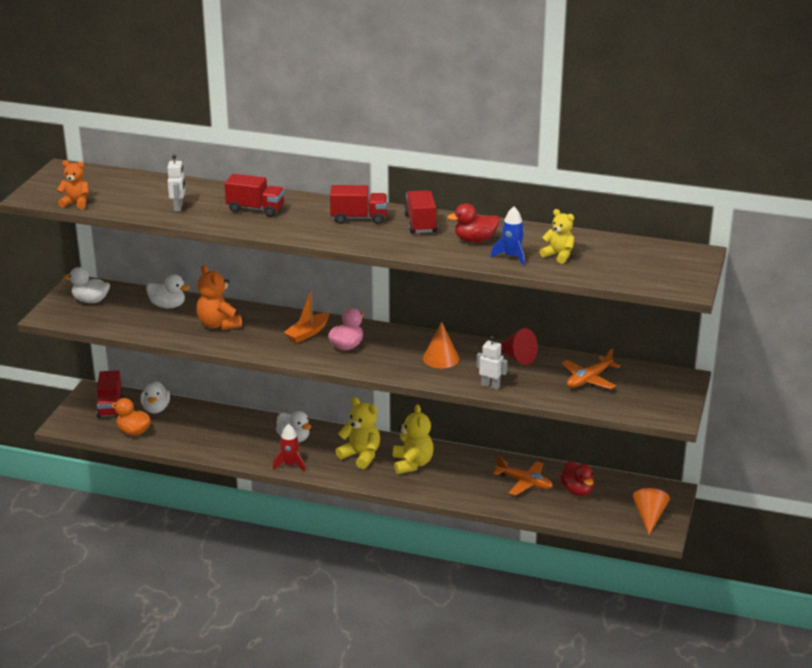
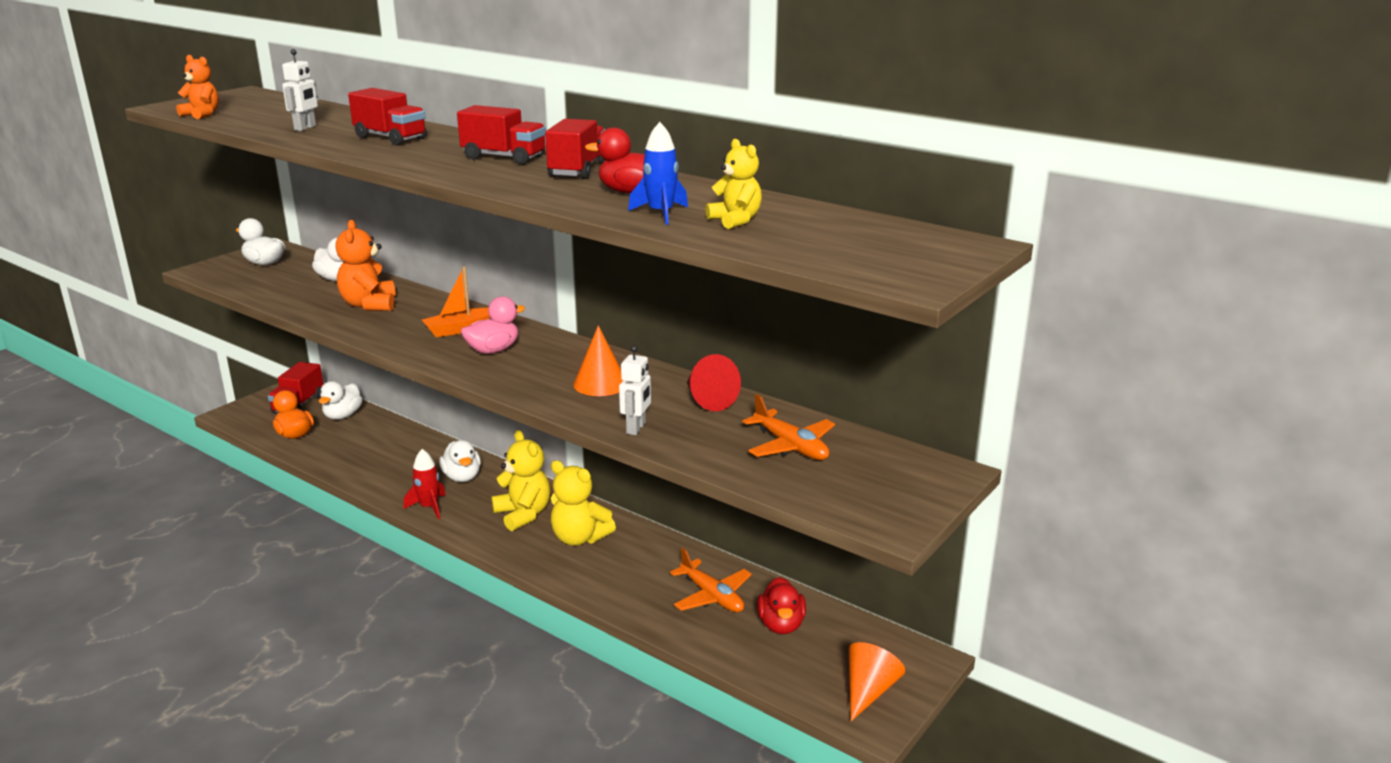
camera: 20 degrees right, 5 degrees down
yellow teddy bear [393,404,434,474] -> yellow teddy bear turned 105 degrees clockwise [551,460,616,546]
white robot [476,336,508,390] -> white robot turned 60 degrees clockwise [619,345,651,435]
orange plane [562,348,620,389] -> orange plane turned 105 degrees counterclockwise [742,394,835,460]

